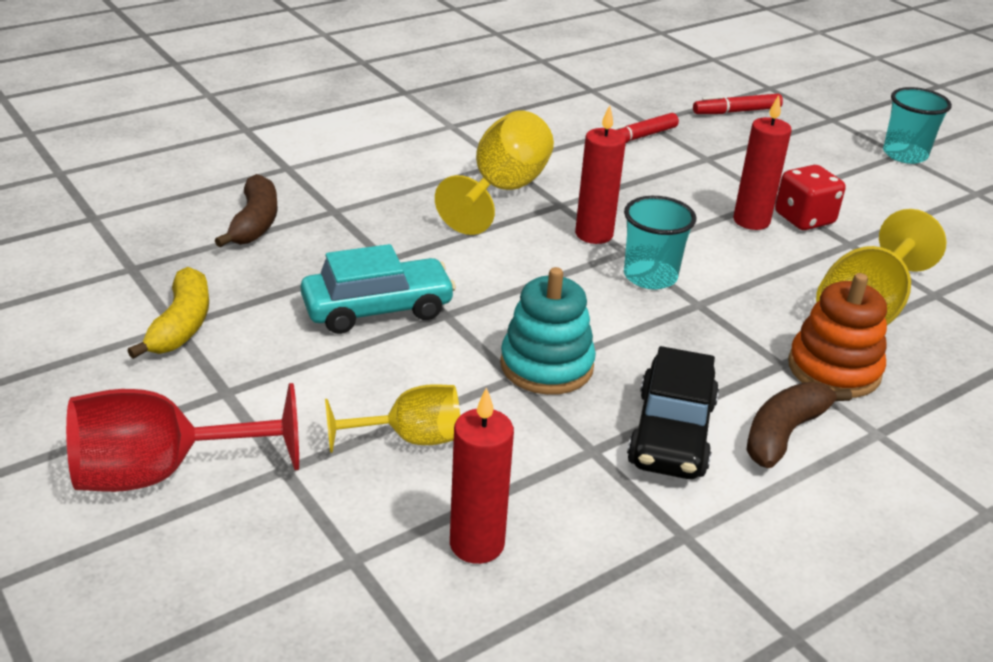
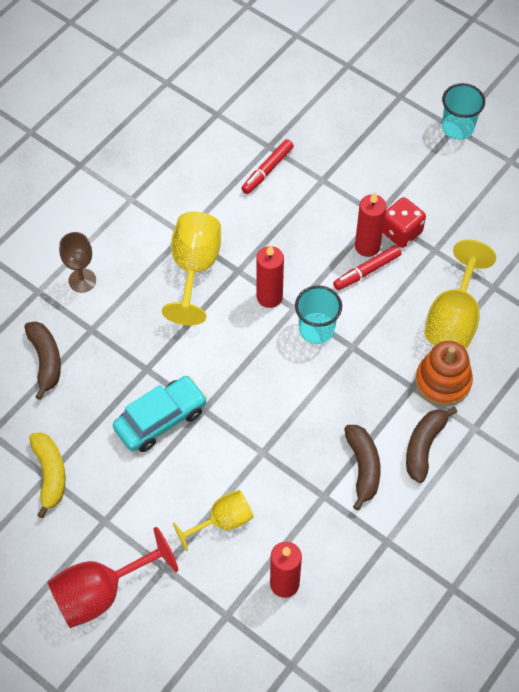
camera: 15 degrees left, 25 degrees up
turquoise stacking toy [500,267,596,395] -> none
black car [627,346,719,479] -> brown banana [344,425,381,511]
red marker [693,94,783,114] -> red marker moved to [333,245,402,290]
none -> brown goblet [59,232,96,292]

